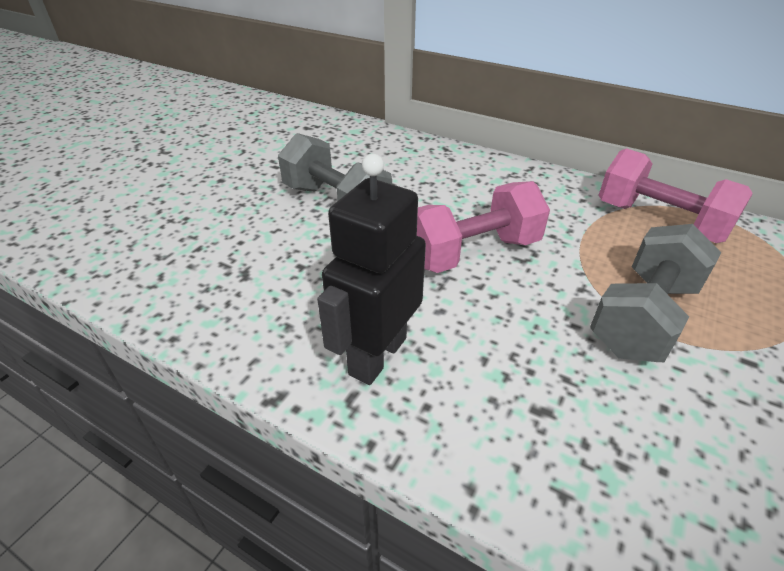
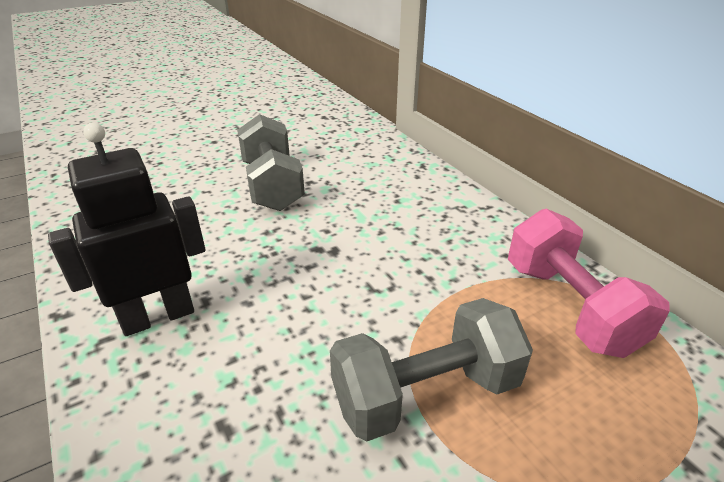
camera: 30 degrees right, 5 degrees down
pink dumbbell [416,181,550,273] -> none

